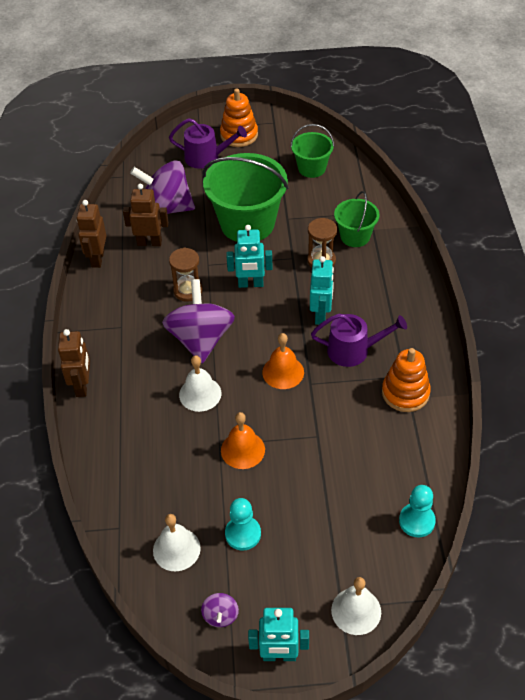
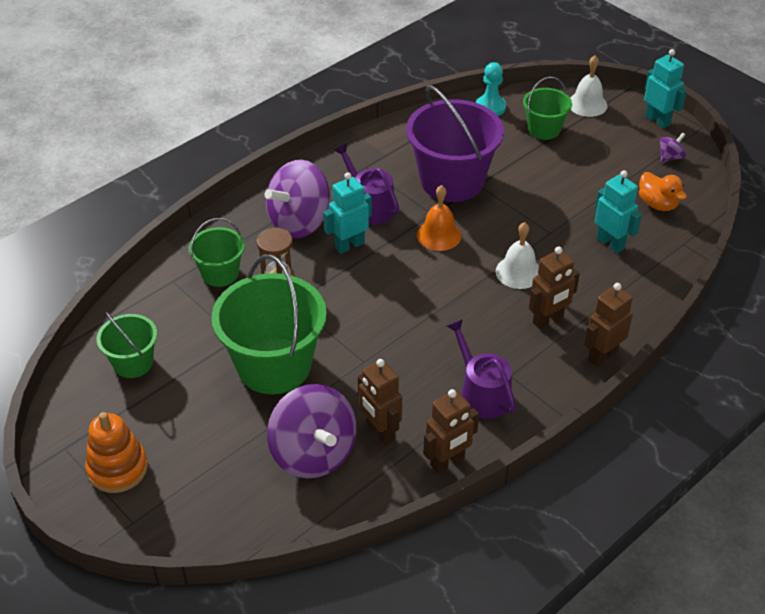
camera: 130 degrees left, 5 degrees down
white bell [153,514,201,571] -> orange duck [639,172,687,211]
purple spinning top [162,279,235,363] -> purple spinning top moved to [265,160,330,238]
purple watering can [169,118,247,169] -> purple watering can moved to [447,319,516,419]
brown hourglass [169,248,203,302] -> none
orange bell [221,412,265,469] -> none
turquoise pawn [225,498,261,551] -> none
turquoise robot [226,225,273,288] -> turquoise robot moved to [595,170,642,253]
orange stacking toy [382,348,431,412] -> none
none -> purple bucket [406,85,504,202]
none -> green bucket [523,76,572,140]
none -> brown robot [529,247,580,329]

